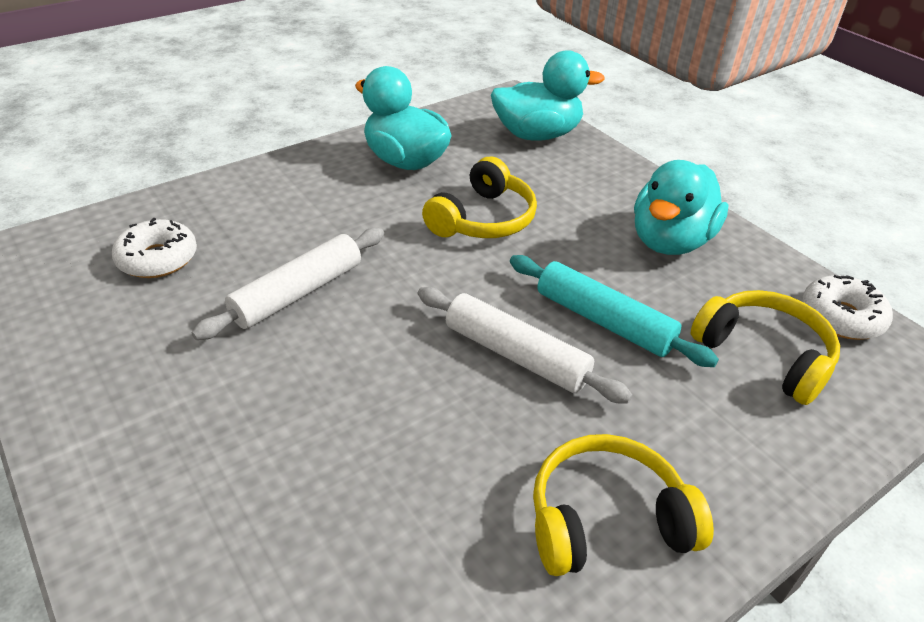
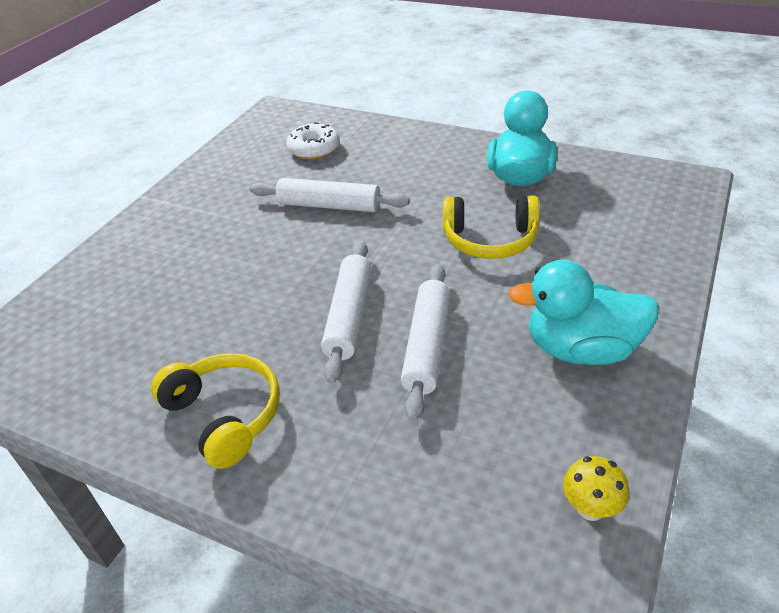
camera: 65 degrees right, 0 degrees up
turquoise duck [491,50,605,141] -> none
turquoise rolling pin [510,255,719,367] -> white rolling pin [401,264,450,421]
yellow headphones [691,290,840,405] -> none
white donut [802,275,893,340] -> yellow mushroom [563,456,629,521]

